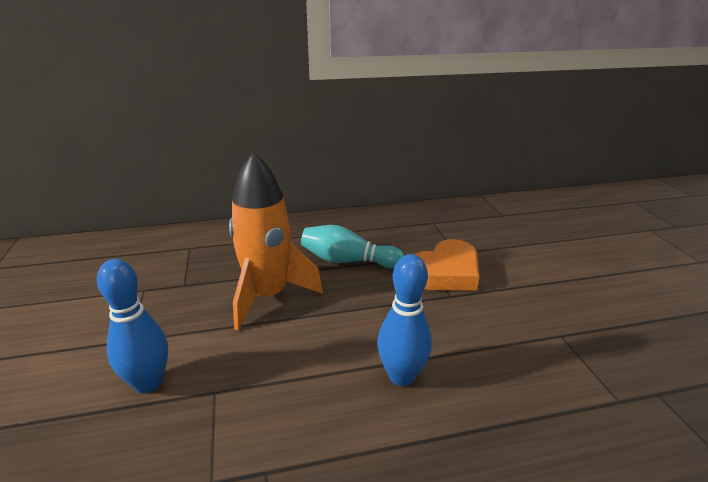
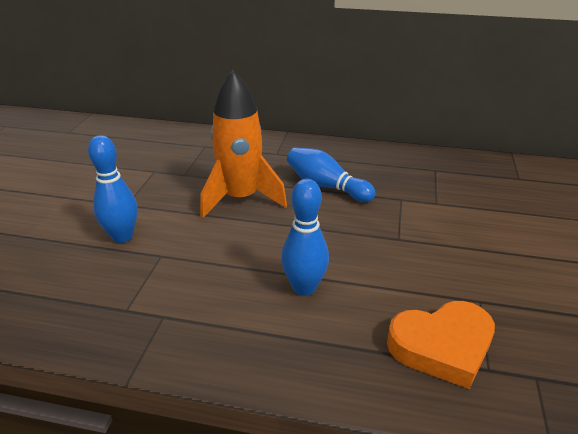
camera: 25 degrees right, 5 degrees up
turquoise bowling pin [301,225,405,268] -> blue bowling pin [287,147,376,202]
orange heart [414,239,480,291] -> orange heart moved to [387,301,495,389]

